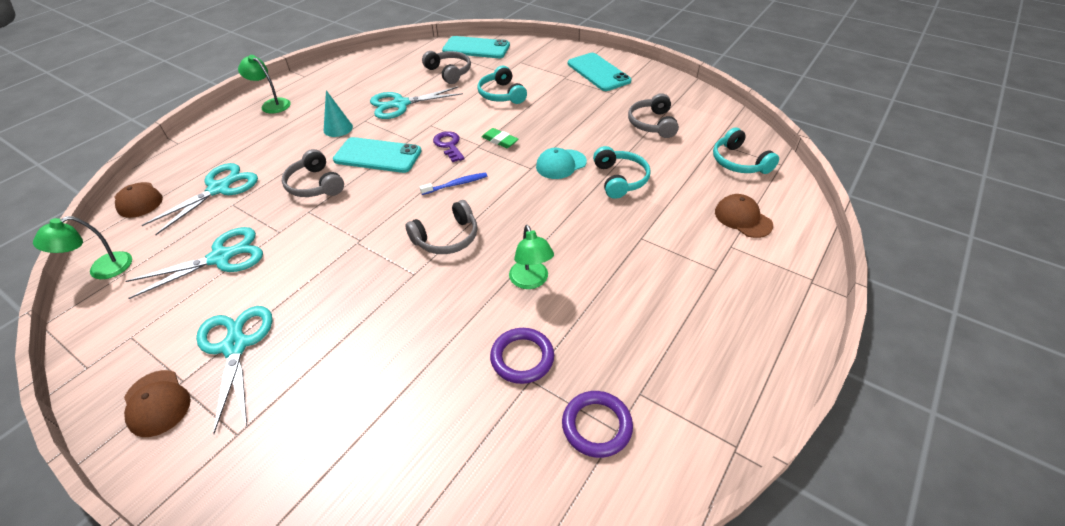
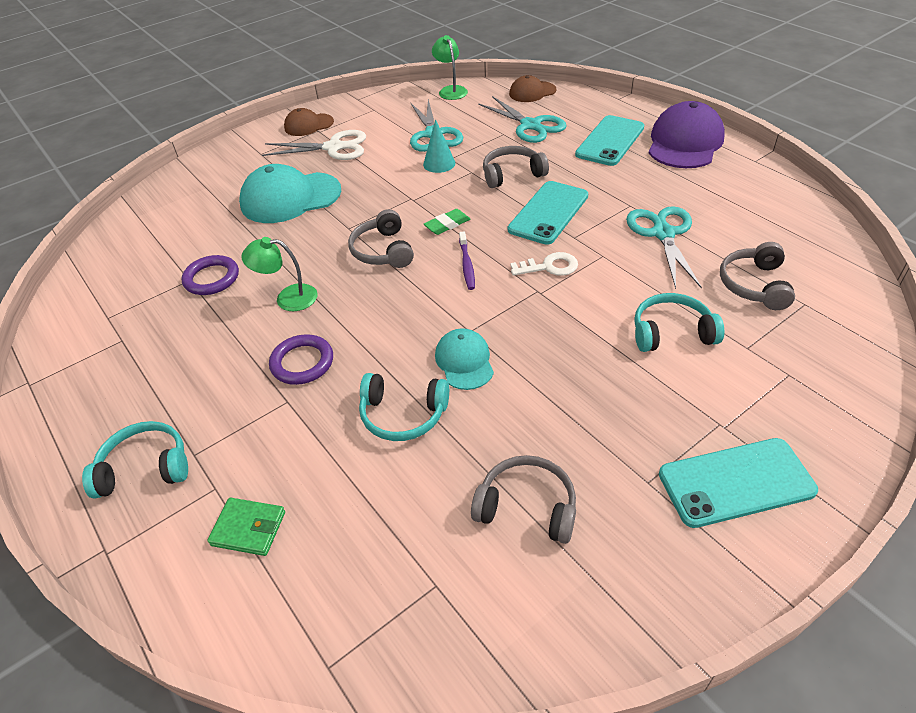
camera: 110 degrees right, 0 degrees up
turquoise scissors [196,306,272,434] -> white scissors [262,130,366,160]
green lamp [238,55,291,114] -> purple cap [649,101,725,168]
turquoise cone [324,90,353,137] -> turquoise cone moved to [423,119,455,173]
blue toothbrush [420,172,487,195] -> purple toothbrush [459,231,475,290]
grey headphones [422,51,471,84] -> grey headphones turned 120 degrees clockwise [720,242,795,310]
purple key [433,131,465,162] -> white key [510,252,578,276]
turquoise phone [442,36,510,58] -> turquoise phone moved to [575,115,644,166]
green eraser [482,128,518,148] -> green eraser moved to [424,209,470,235]
purple ring [562,391,633,458] -> purple ring moved to [269,334,333,385]
turquoise headphones [713,128,779,174] -> turquoise headphones moved to [82,421,188,499]
brown cap [715,194,773,238] -> green wallet [207,498,285,556]
none -> turquoise cap [239,164,341,223]

